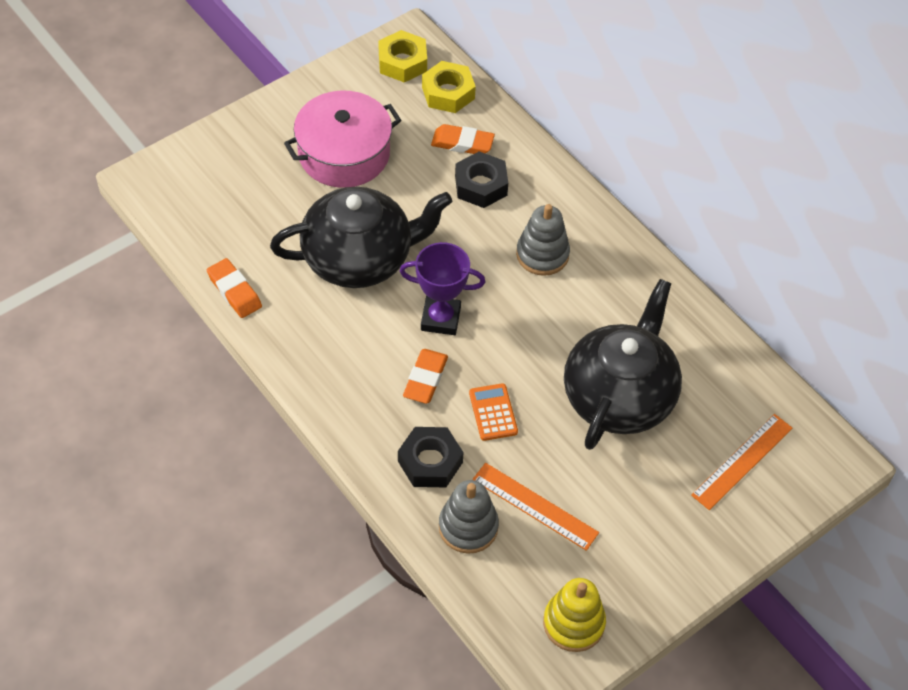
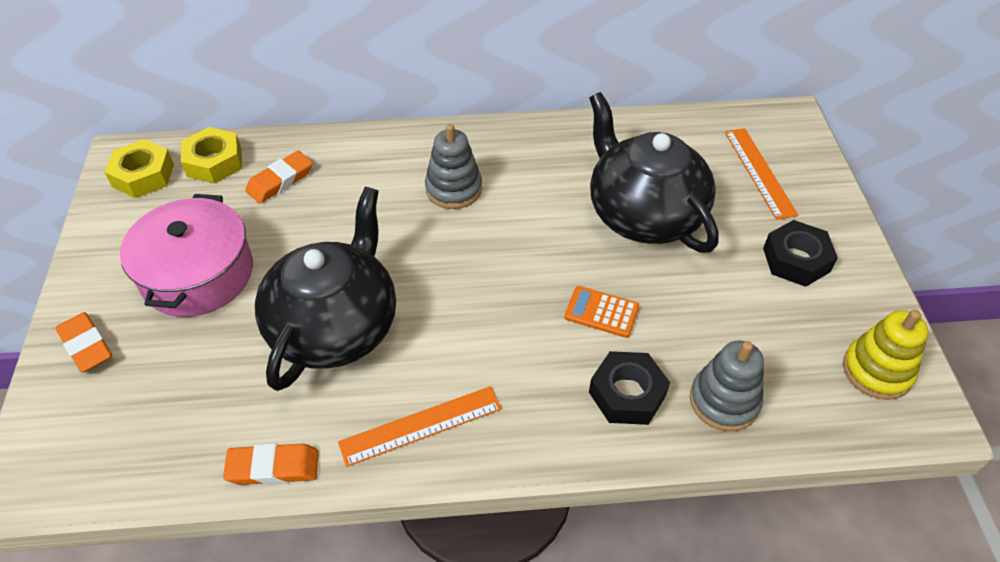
camera: 55 degrees left, 5 degrees down
purple trophy [399,242,485,335] -> none
orange eraser [403,349,448,404] -> orange eraser moved to [55,312,112,373]
black nut [455,151,508,208] -> black nut moved to [763,220,838,287]
orange ruler [472,463,599,551] -> orange ruler moved to [338,386,502,467]

